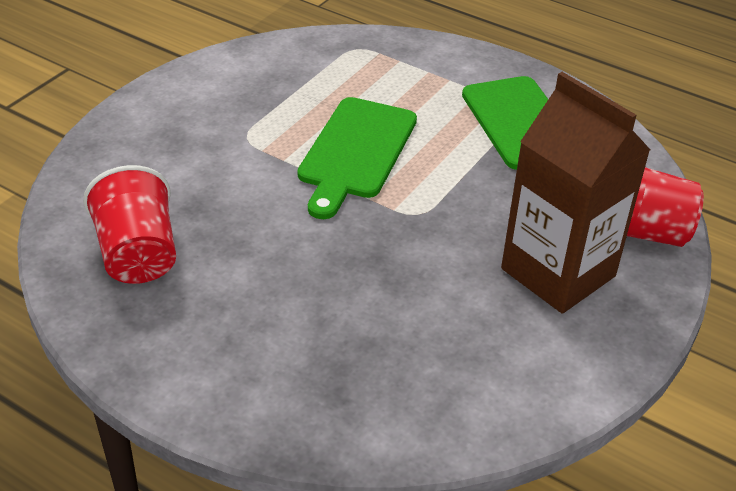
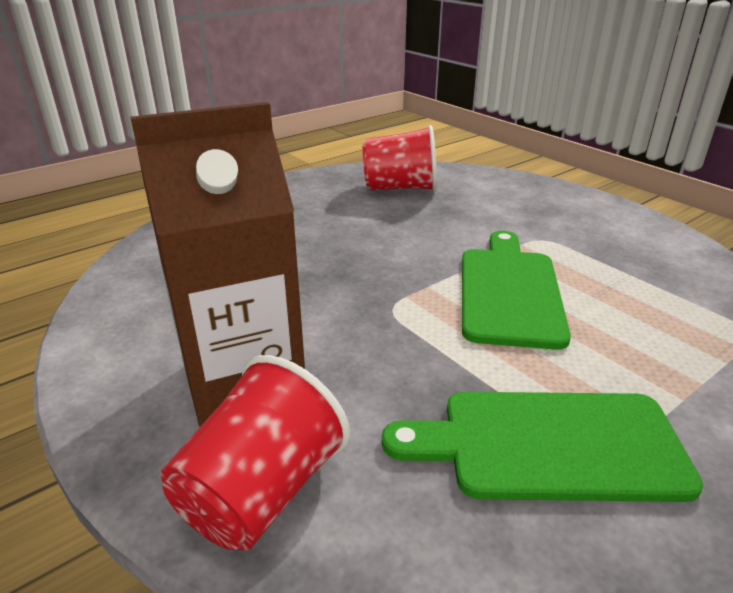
camera: 110 degrees right, 10 degrees down
green cutting board [298,97,417,219] -> green cutting board turned 60 degrees clockwise [462,230,571,350]

